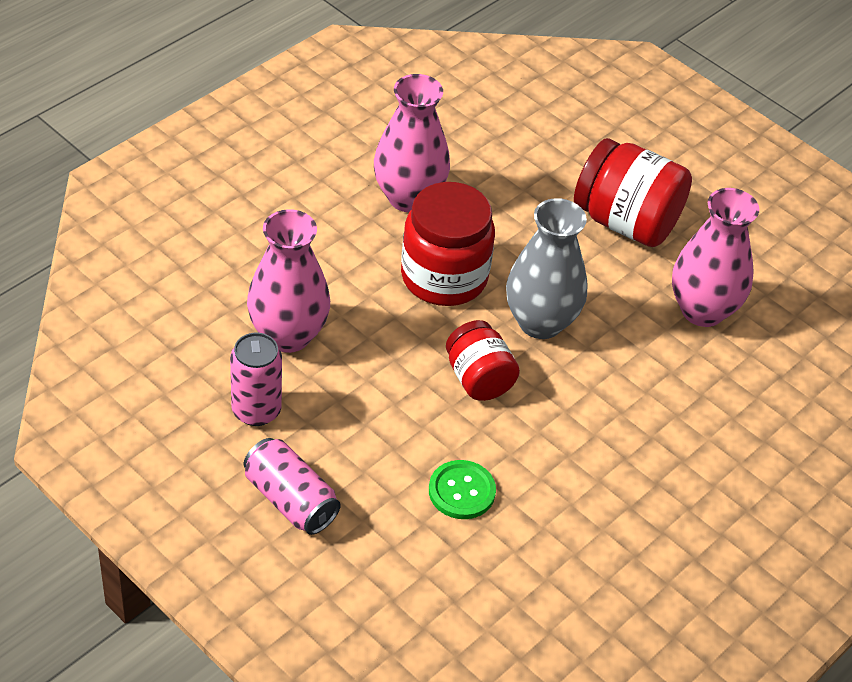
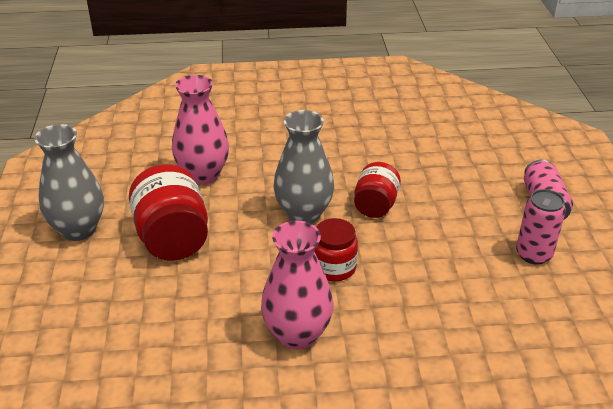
camera: 135 degrees left, 10 degrees down
pink vase [247,209,330,353] -> none
red jar [401,182,495,306] -> red jar [314,218,358,281], size x0.62
green button [429,460,496,519] -> none
none -> grey vase [34,124,104,241]

